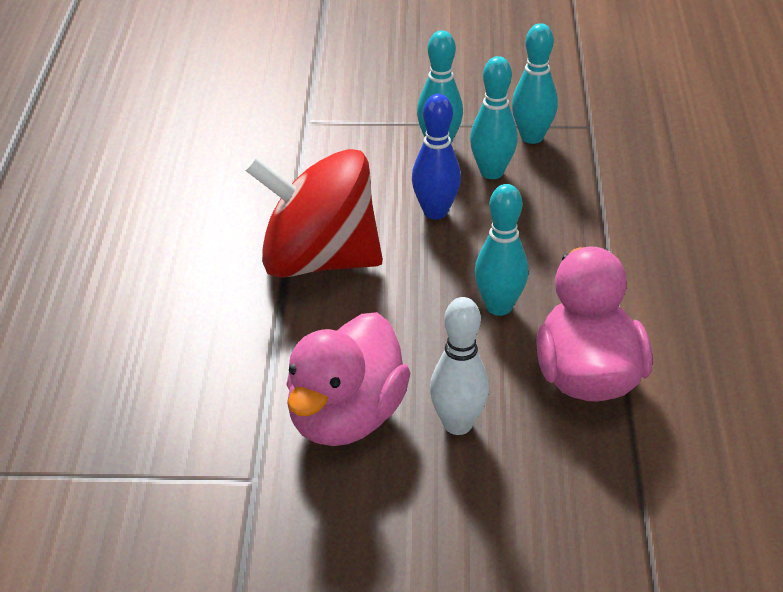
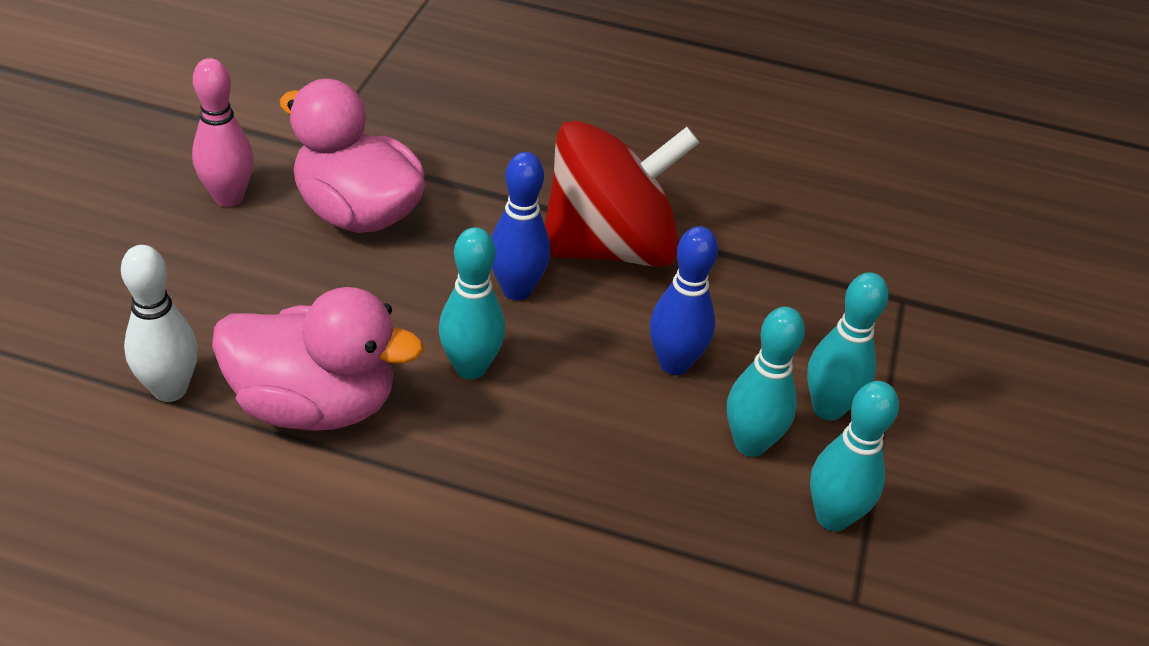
camera: 100 degrees right, 5 degrees up
red spinning top [245,149,383,278] -> red spinning top turned 45 degrees clockwise [545,121,699,267]
white bowling pin [430,297,489,435] -> white bowling pin moved to [121,245,198,402]
none -> pink bowling pin [192,58,254,207]
none -> blue bowling pin [491,152,550,300]

